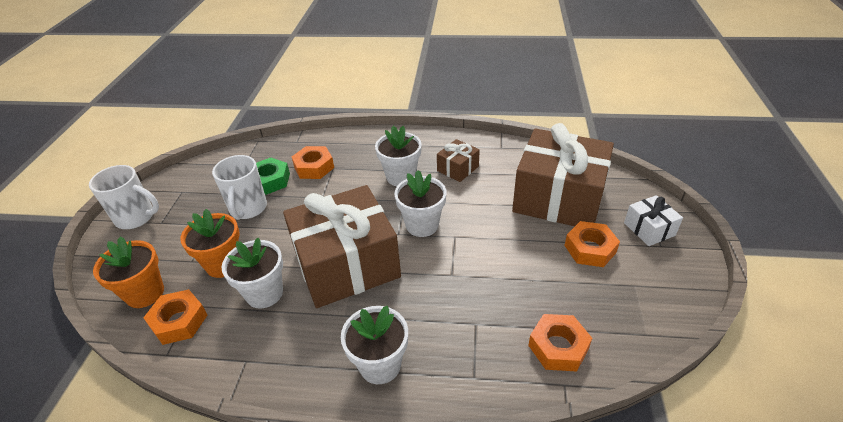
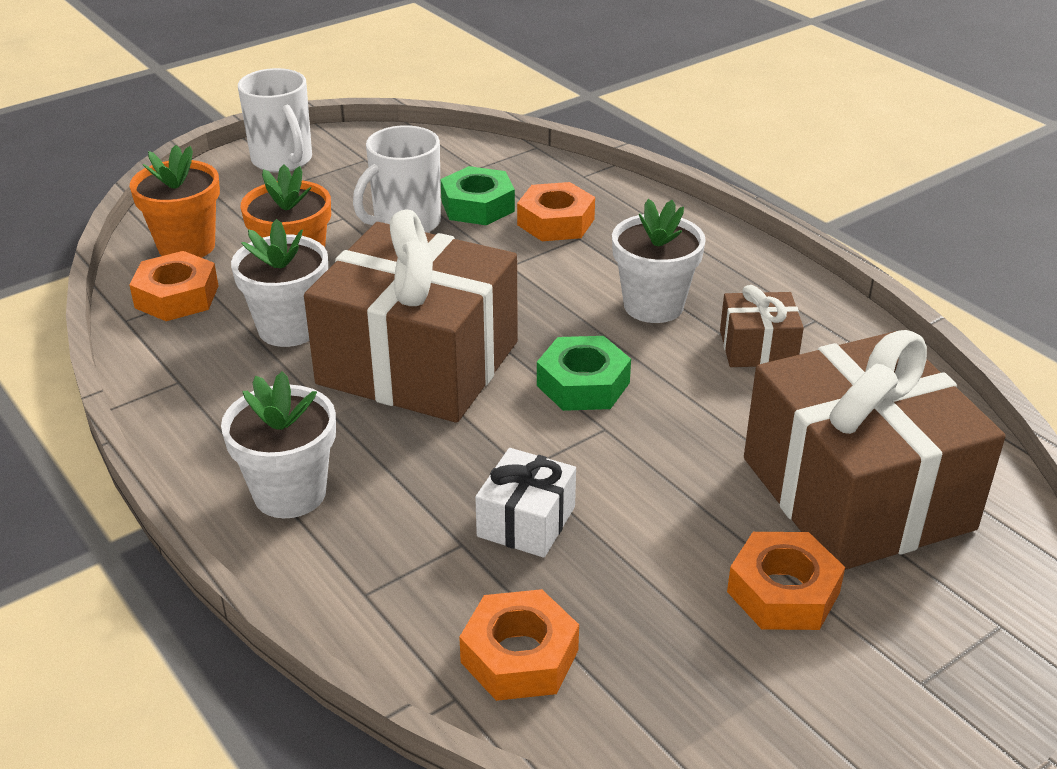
camera: 45 degrees right, 5 degrees down
white flower pot [394,170,446,237] -> green nut [537,336,631,411]
white gift [624,195,683,246] -> white gift moved to [475,448,576,558]

